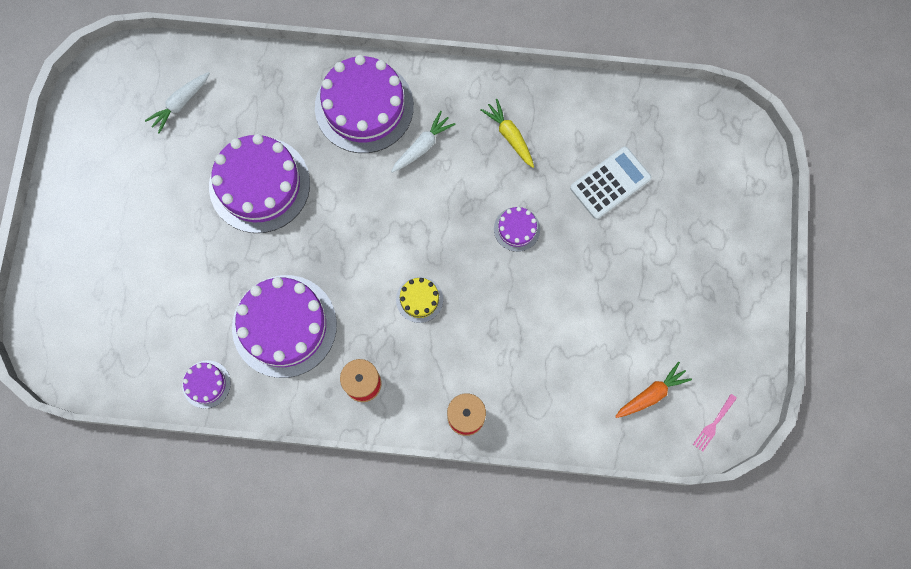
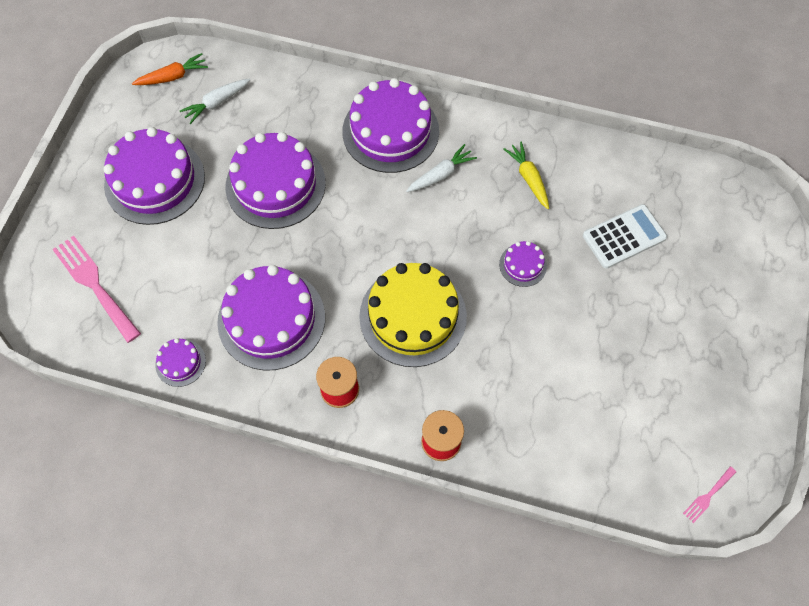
camera: 10 degrees right, 10 degrees down
yellow cake [396,277,443,323] -> yellow cake [359,263,467,367], size x2.20
orange carrot [615,362,692,418] -> orange carrot moved to [132,53,208,85]
none -> pink fork [52,236,141,343]
none -> purple cake [103,127,205,225]

